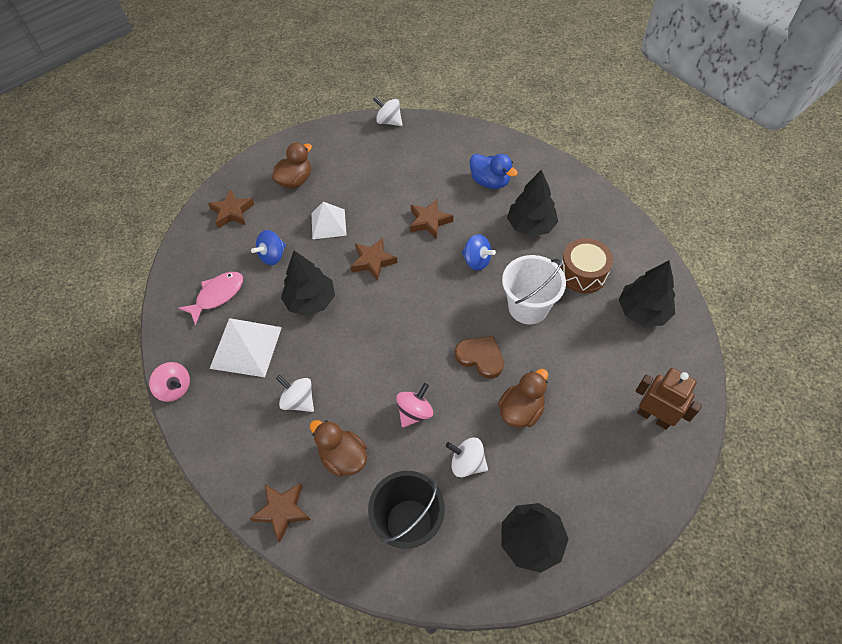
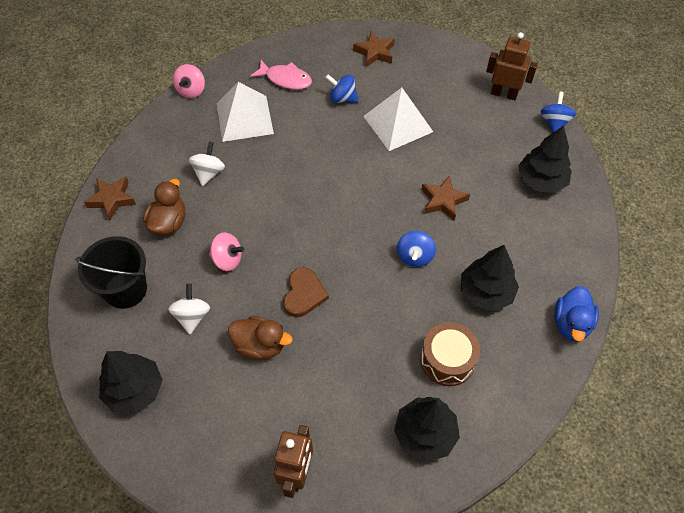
camera: 65 degrees right, 0 degrees up
brown duck [272,143,312,188] -> none
black tree [281,251,335,316] -> black tree moved to [518,126,572,193]
white pyramid [312,202,347,239] -> white pyramid [363,88,433,151], size x1.51
brown star [350,238,398,281] -> none
white spinning top [373,96,402,126] -> blue spinning top [541,92,576,132]
blue duck [470,154,518,189] -> blue duck moved to [554,286,599,341]
white bucket [502,255,566,325] -> none
none -> brown robot [486,32,538,100]

